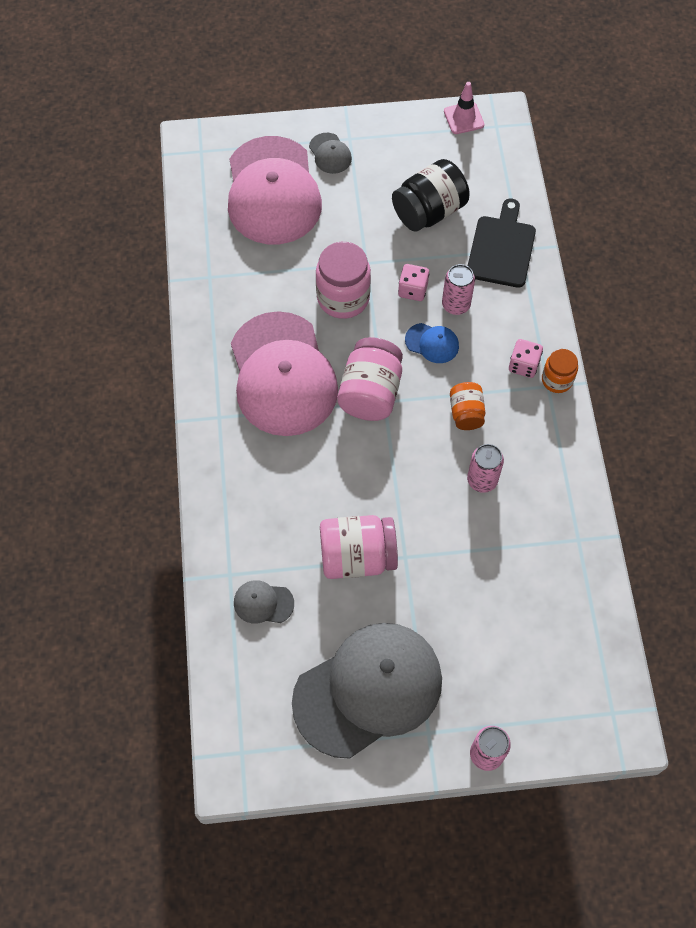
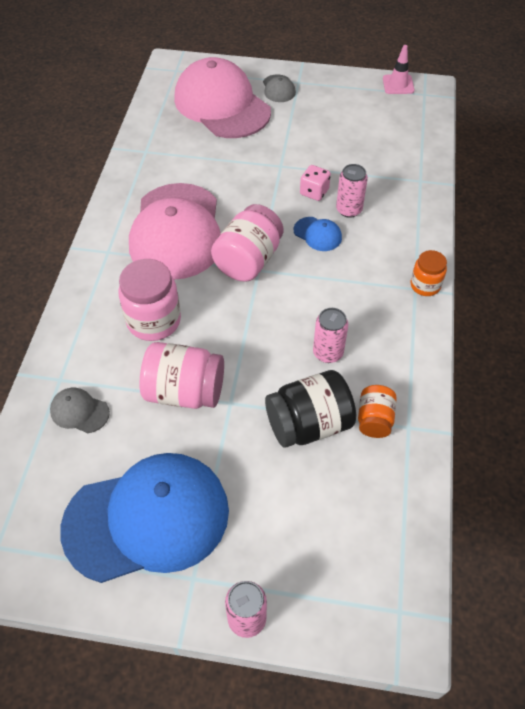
camera: 15 degrees right, 10 degrees down
pink cap [228,136,322,244] -> pink cap turned 135 degrees clockwise [174,57,271,138]
grey cap [292,623,442,759] -> blue cap [60,453,229,583]
pink jar [316,242,371,319] -> pink jar moved to [118,259,181,341]
black jar [392,159,470,232] -> black jar moved to [265,370,356,448]
orange jar [450,382,485,430] -> orange jar moved to [358,385,397,438]
black cutting board [468,198,536,288] -> none
pink dice [509,339,543,378] -> none

